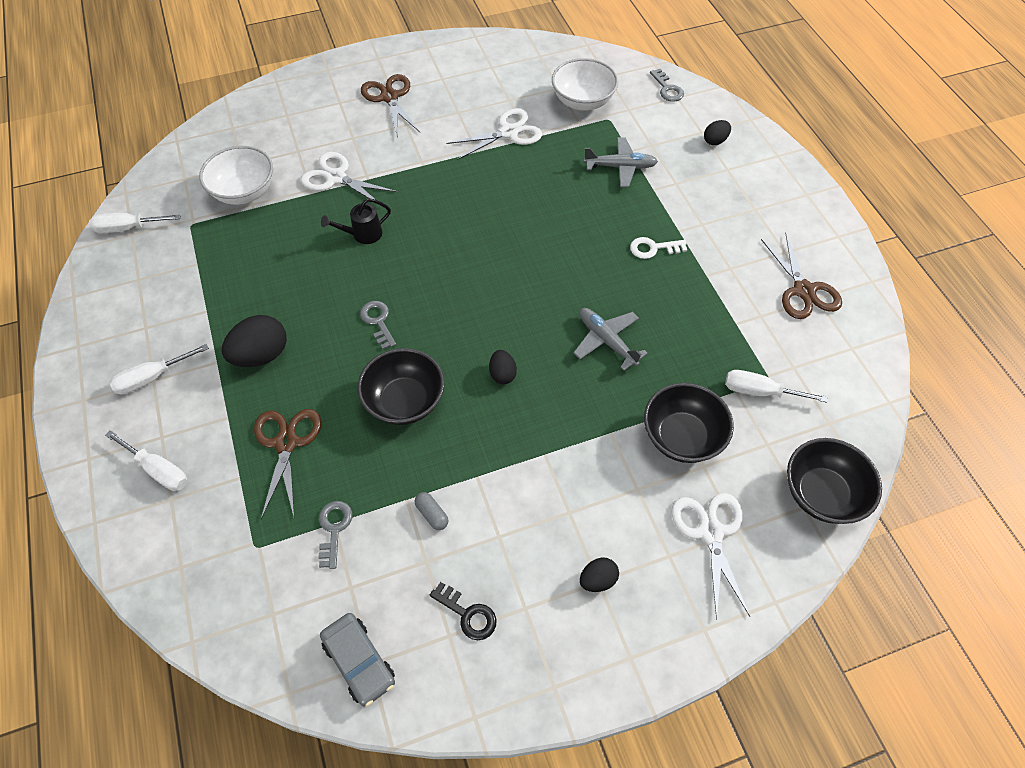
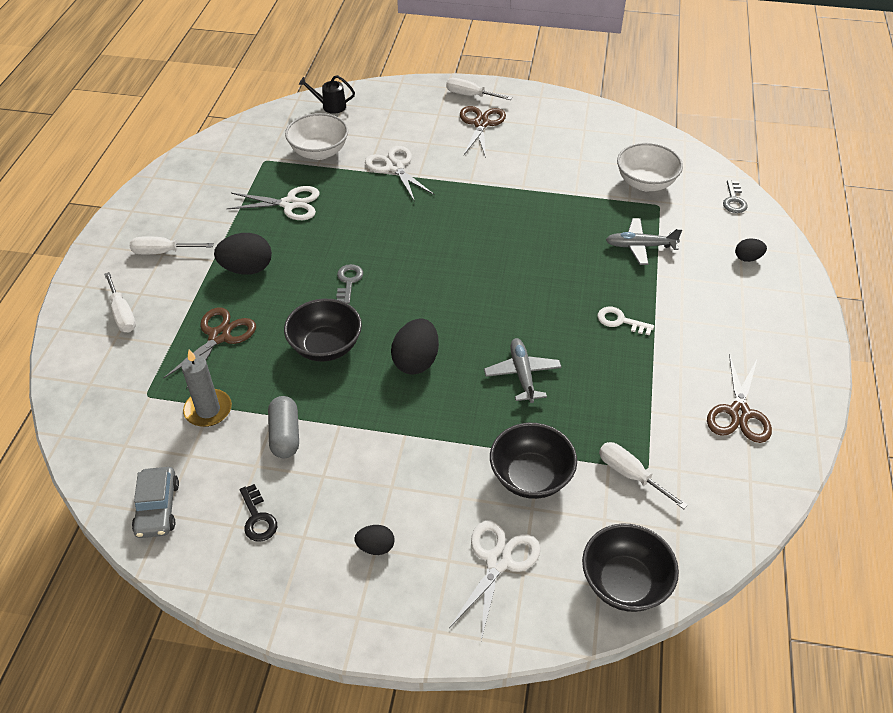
camera: 30 degrees right, 10 degrees down
white screwdriver [89,213,181,233] -> white screwdriver moved to [446,78,512,100]
grey key [318,501,353,569] -> grey candle [181,350,232,427]
black watering can [321,198,391,244] -> black watering can moved to [299,75,355,114]
grey capsule [415,492,449,530] -> grey capsule [268,396,299,458], size x1.74
white scissors [446,108,542,160] -> white scissors moved to [226,186,320,220]
black egg [489,350,517,384] -> black egg [391,319,439,374], size x1.79
grey plane [584,137,658,187] -> grey plane turned 150 degrees clockwise [606,218,682,265]

